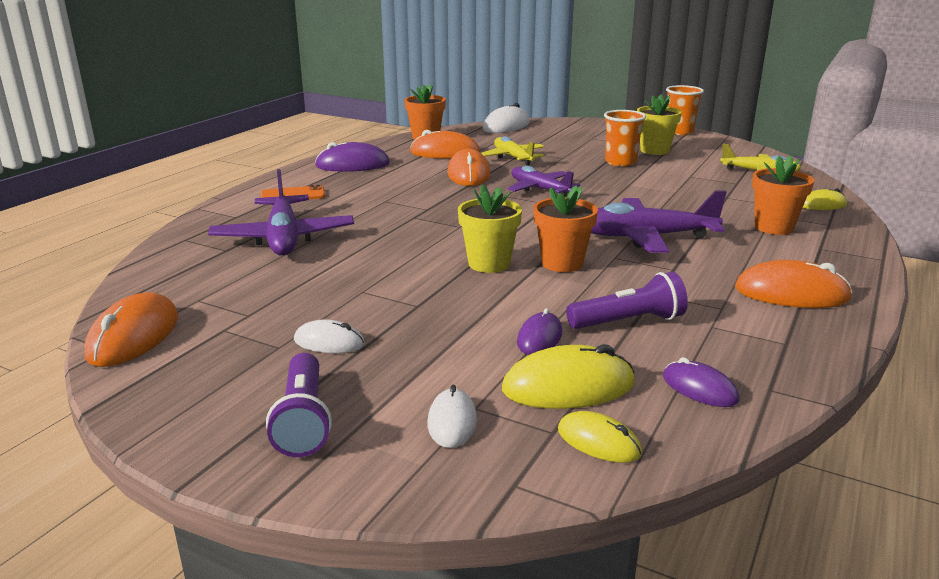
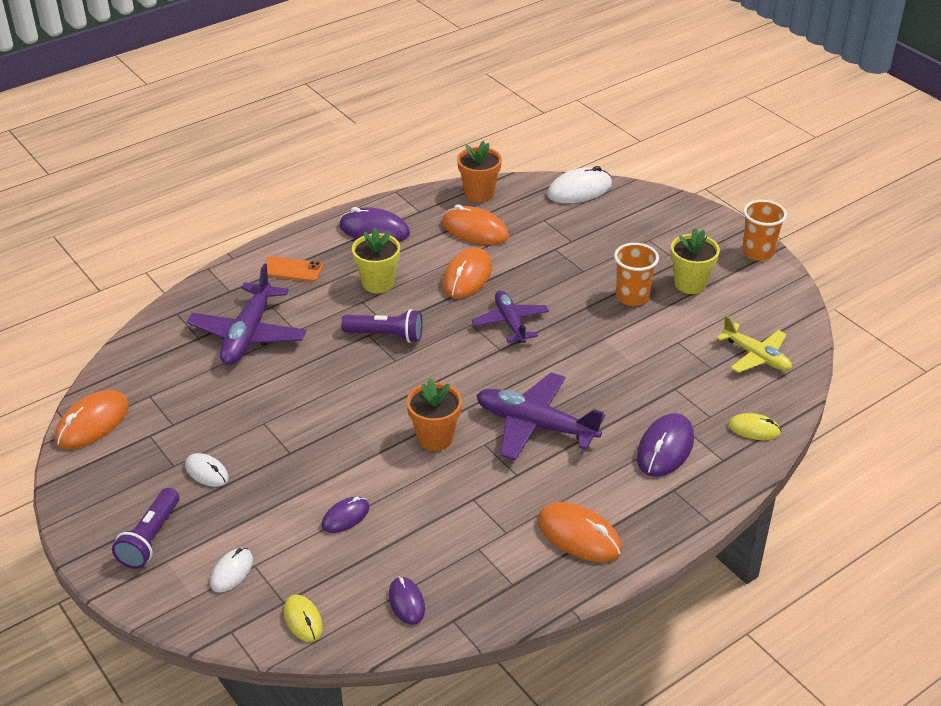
camera: 25 degrees right, 15 degrees up
yellow flower pot [458,184,522,273] -> yellow flower pot moved to [352,228,400,293]
yellow plane [482,136,545,165] -> none
yellow mouse [502,344,635,409] -> none
purple flashlight [566,272,688,329] -> purple flashlight moved to [341,309,423,343]
orange flower pot [752,156,815,235] -> purple mouse [637,413,694,477]

